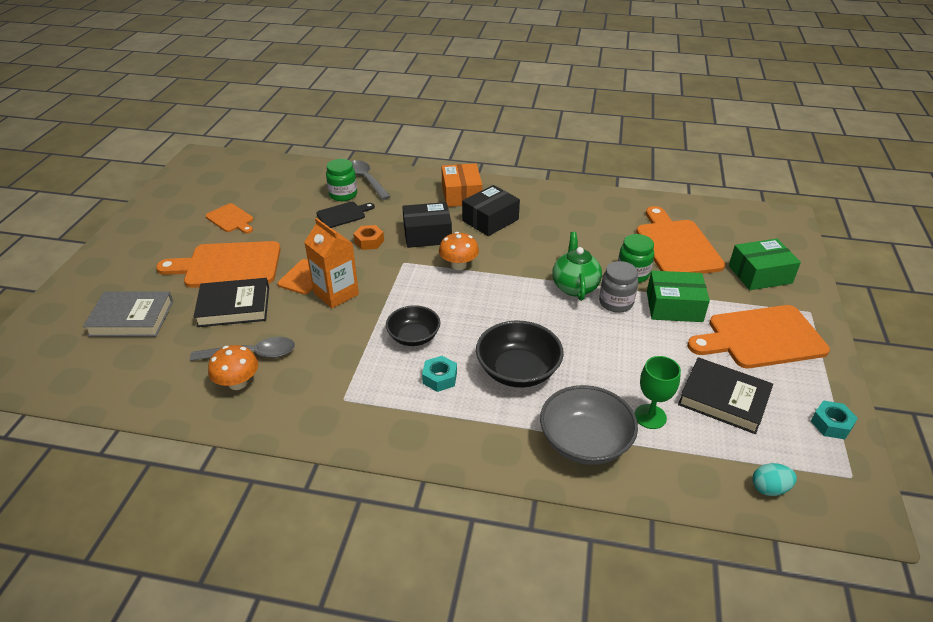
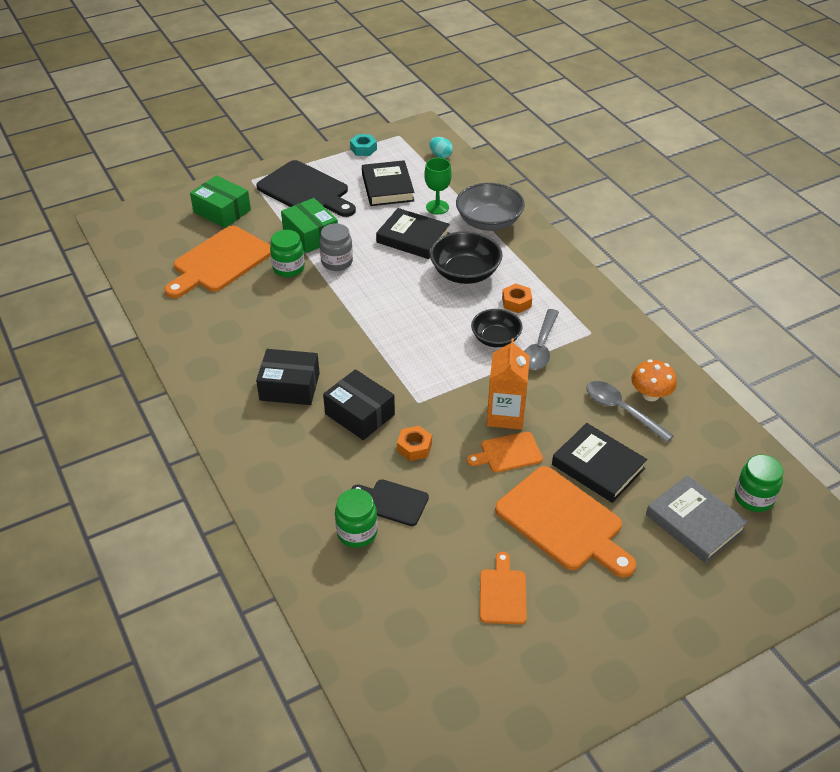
camera: 130 degrees left, 5 degrees up
grey spoon [351,160,391,200] -> grey spoon moved to [524,309,559,370]
turquoise nut [422,356,457,392] -> orange nut [502,283,532,313]
orange mushroom [439,232,479,270] -> none
orange box [441,163,482,207] -> none
green teapot [552,232,602,301] -> none
orange cutting board [687,305,830,368] -> black cutting board [256,160,356,217]
none -> black book [376,208,450,259]
none -> green jar [735,455,783,512]

